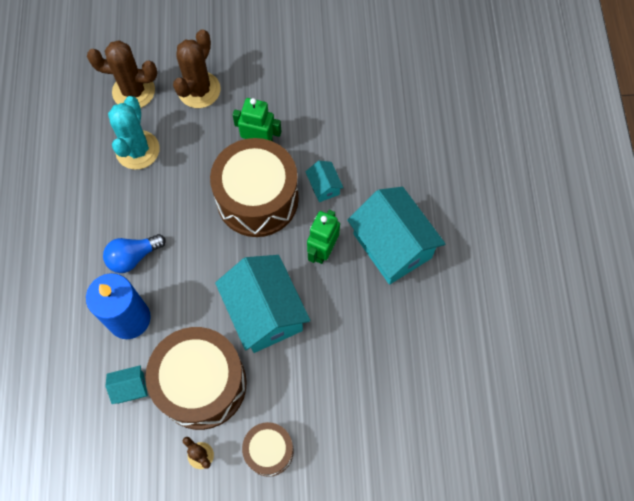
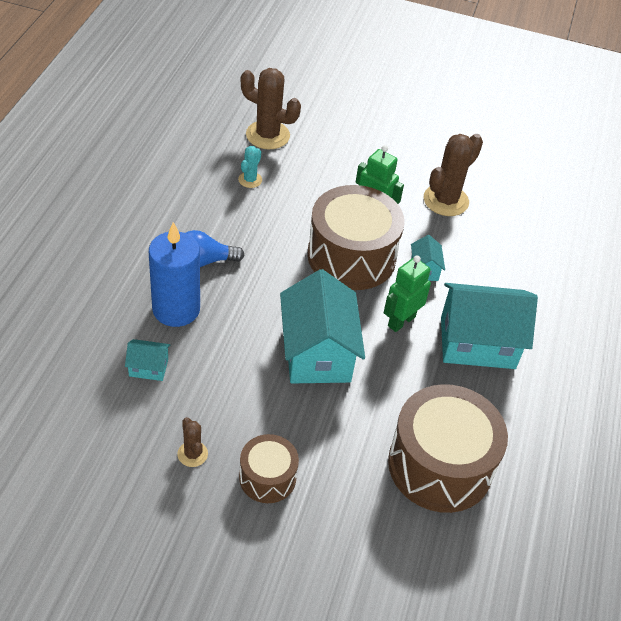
camera: 15 degrees right, 20 degrees down
turquoise cactus [108,96,160,170] -> turquoise cactus [238,146,262,188], size x0.52
brown drum [146,327,247,430] -> brown drum moved to [388,384,508,513]
brown cactus [173,29,221,108] -> brown cactus moved to [424,134,483,216]
turquoise house [347,187,445,285] -> turquoise house turned 75 degrees counterclockwise [441,283,538,369]

